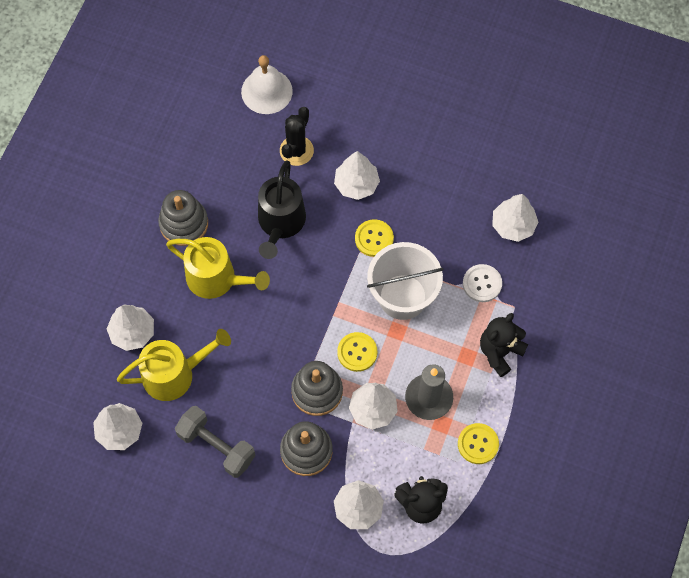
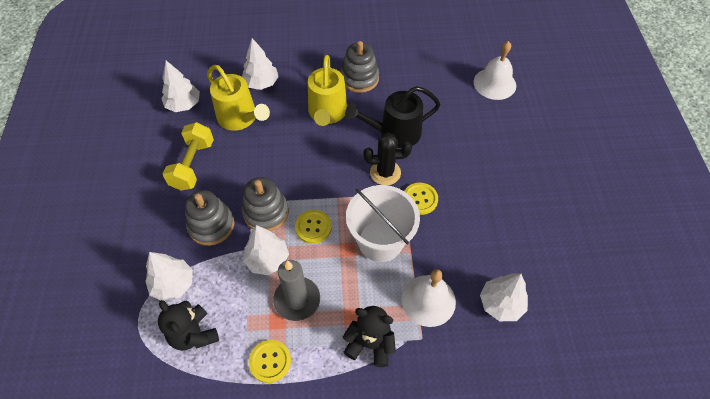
camera: 65 degrees right, 10 degrees down
grey dumbbell [175,406,255,478] -> yellow dumbbell [163,122,214,191]
black cactus [280,107,314,166] -> black cactus moved to [363,133,412,185]
white tree [334,151,380,200] -> none
white button [463,264,502,302] -> white bell [401,269,456,327]

